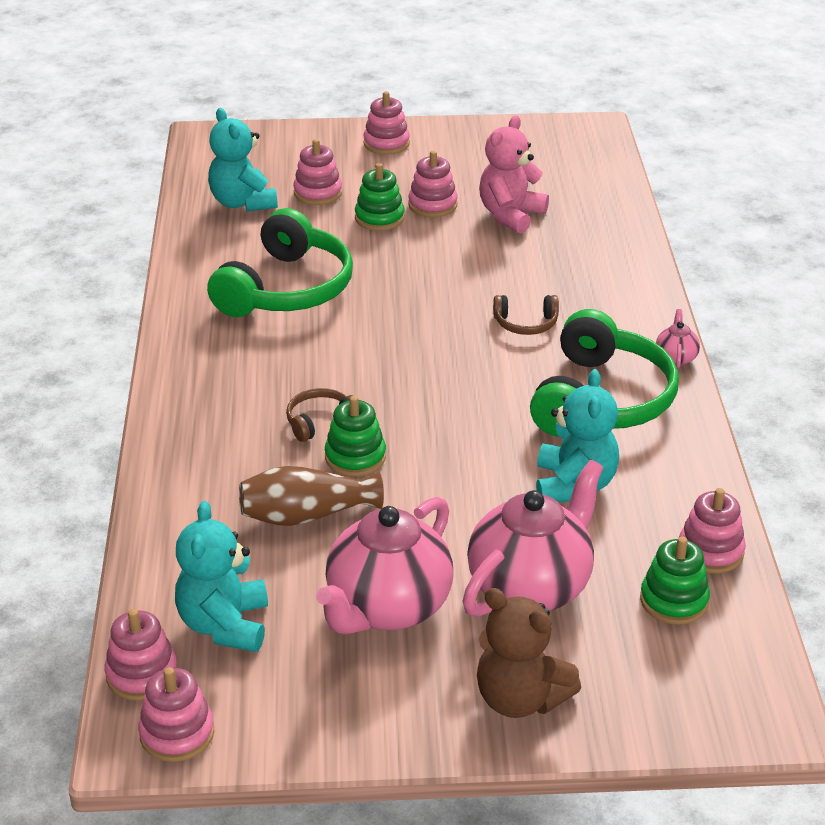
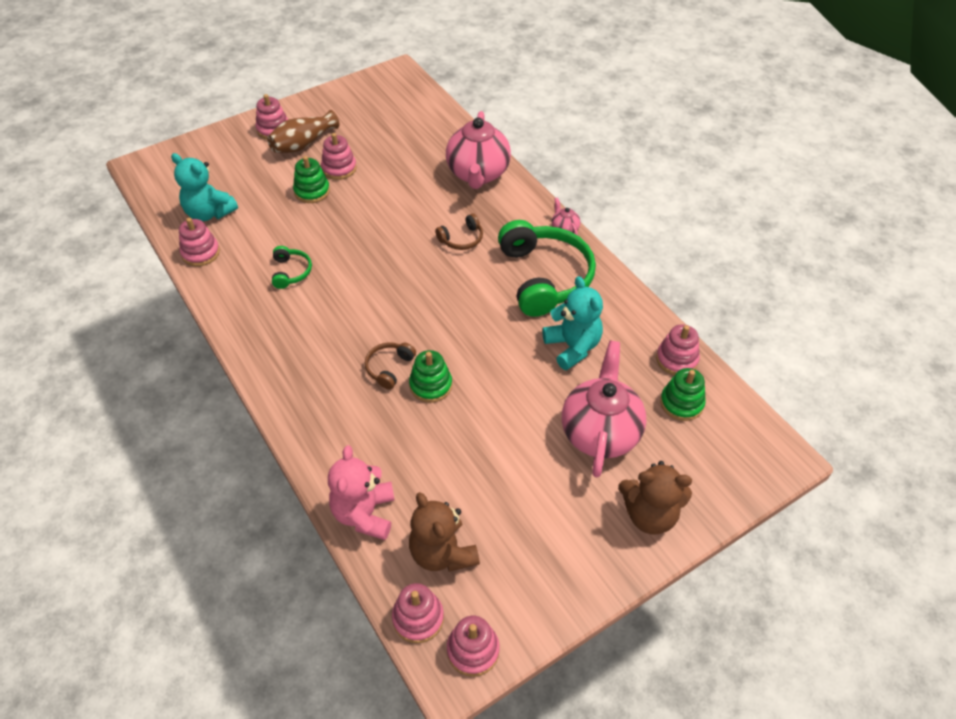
camera: 30 degrees left, 15 degrees up
turquoise teddy bear [175,501,268,652] -> brown teddy bear [409,492,480,572]
green headphones [207,208,353,317] -> green headphones [272,246,312,289], size x0.45
brown vase [239,466,384,526] -> brown vase moved to [267,110,339,153]
pink stacking toy [293,139,342,205] -> pink stacking toy moved to [179,218,220,266]
pink teapot [316,497,453,635] -> pink teapot moved to [446,111,511,189]
pink teddy bear [479,115,549,233] -> pink teddy bear moved to [328,445,395,540]

